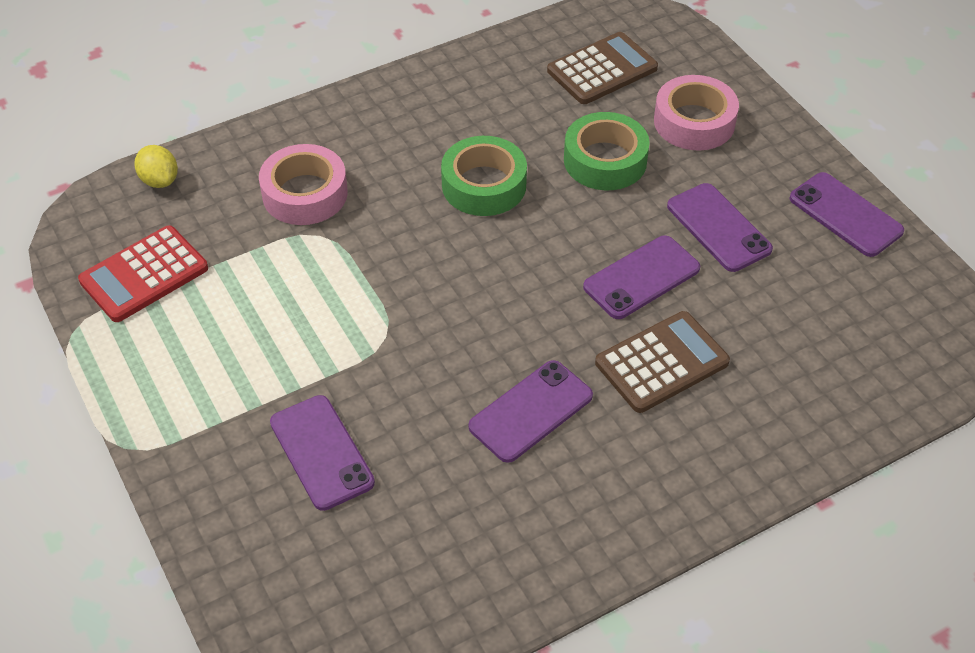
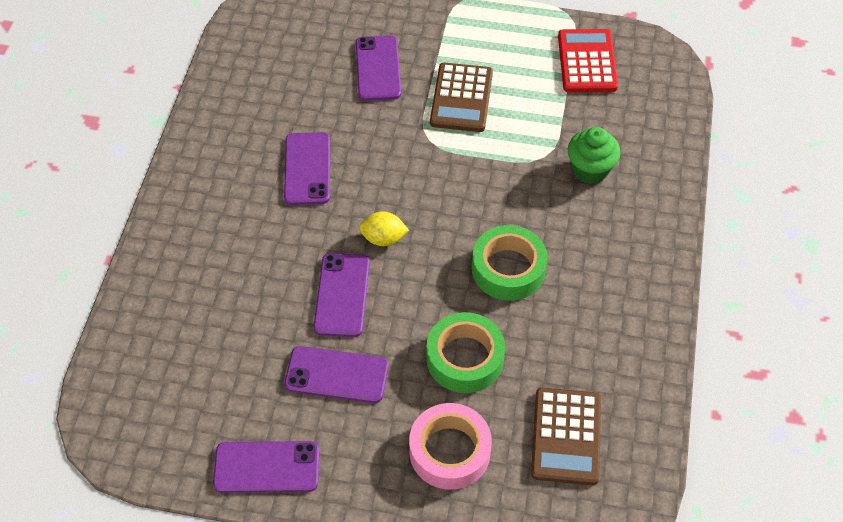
camera: 130 degrees right, 5 degrees up
yellow lemon [135,145,178,188] -> yellow lemon moved to [359,211,409,246]
pink tape [259,144,348,225] -> green cupcake [568,127,621,184]
purple phone [270,395,375,511] -> purple phone turned 75 degrees clockwise [356,35,401,101]
brown calculator [595,311,730,413] -> brown calculator moved to [430,63,493,132]

